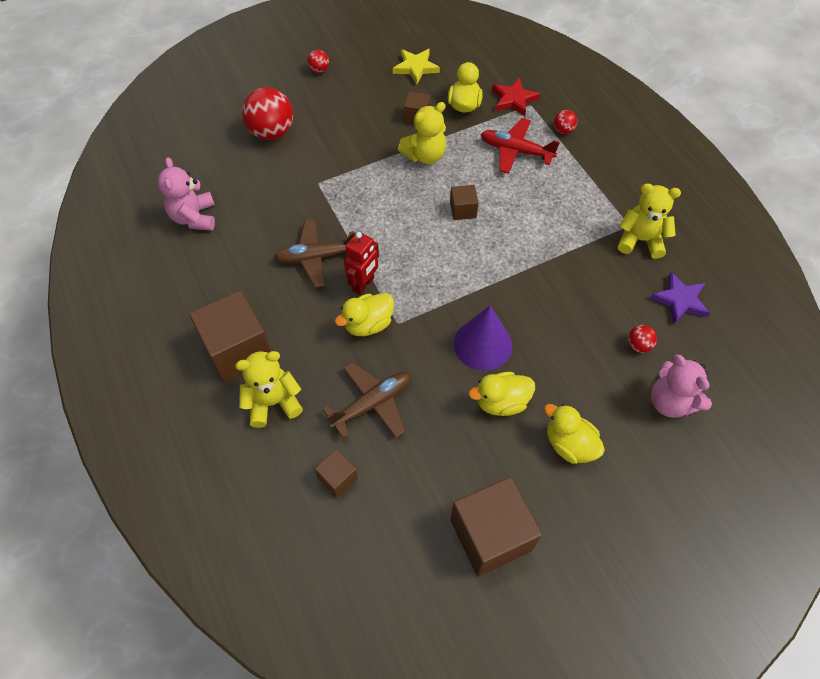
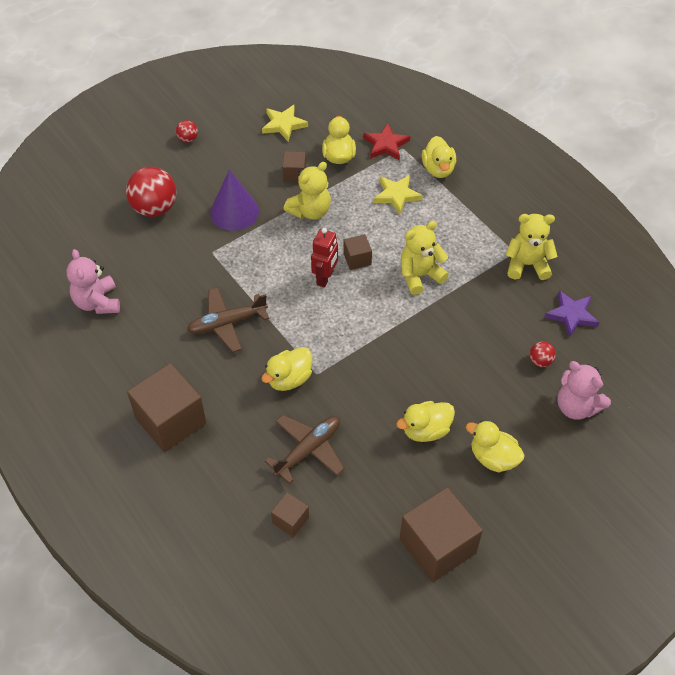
camera: 10 degrees left, 5 degrees down
yellow teddy bear [235,351,303,428] -> yellow teddy bear moved to [401,221,449,295]
red robot [344,232,379,295] -> red robot moved to [311,228,338,288]
purple cone [454,306,512,371] -> purple cone moved to [210,169,259,231]
red plane [480,118,560,173] -> yellow star [373,175,423,215]
red ball [554,110,577,134] -> yellow duck [422,136,456,178]

